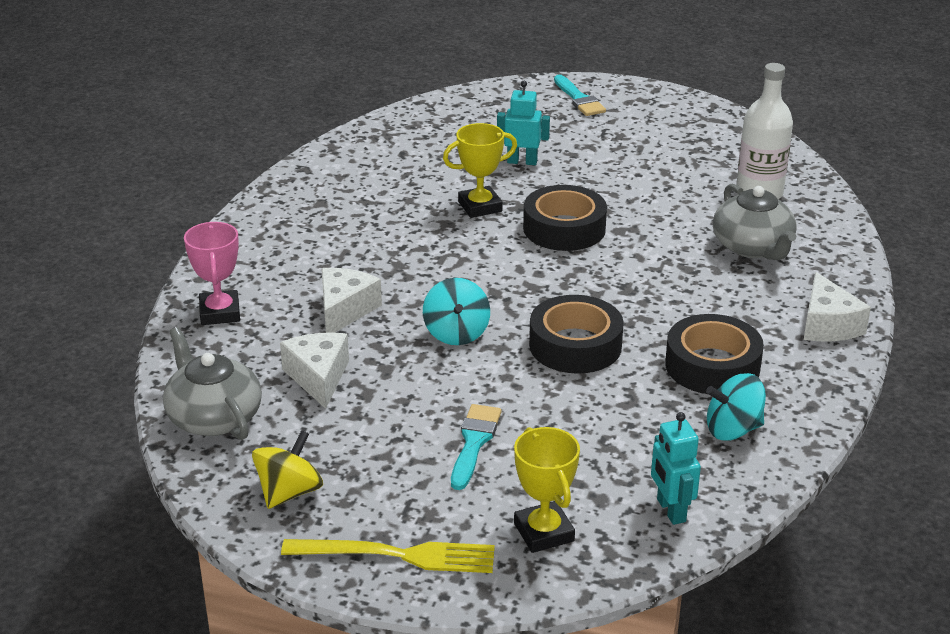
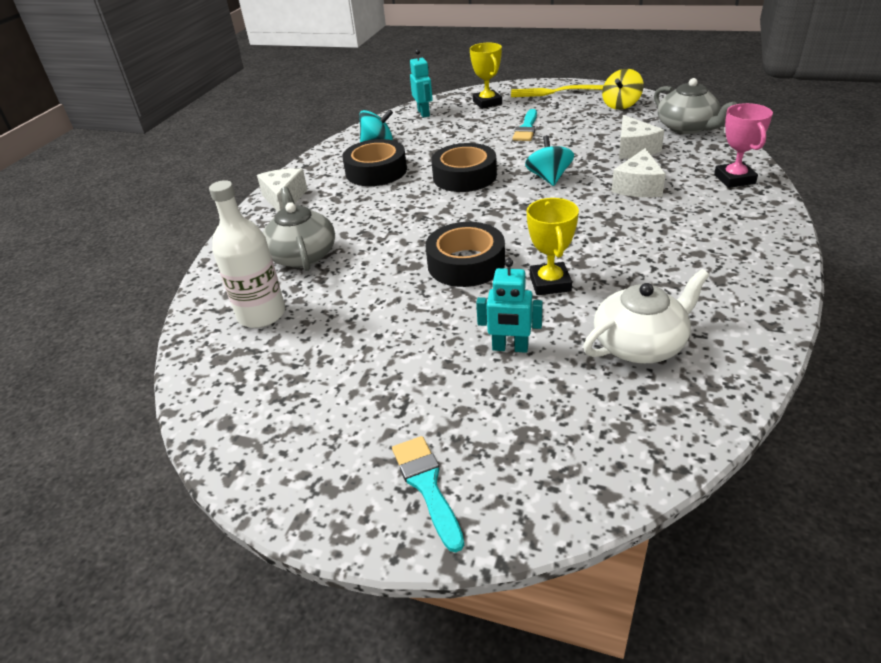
camera: 175 degrees left, 5 degrees up
yellow trophy [443,123,517,218] -> yellow trophy turned 75 degrees counterclockwise [527,198,579,295]
none -> white teapot [583,269,709,363]

